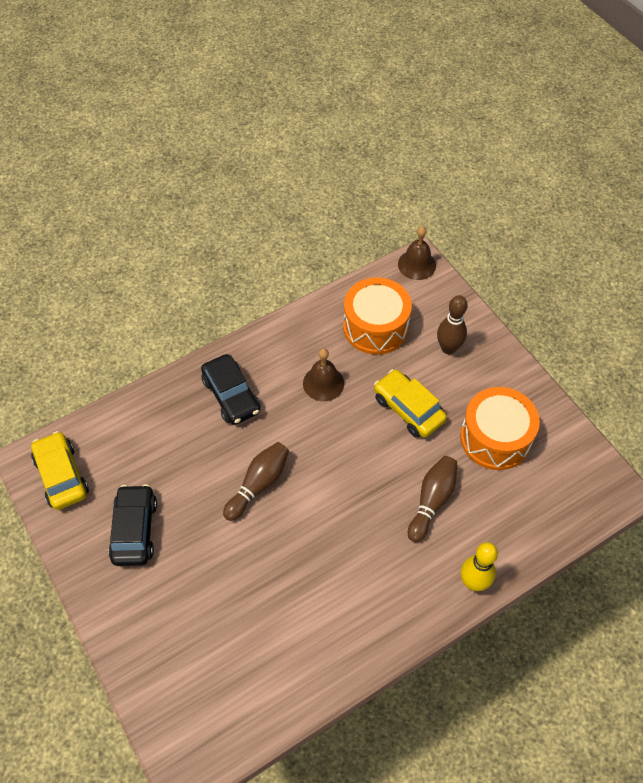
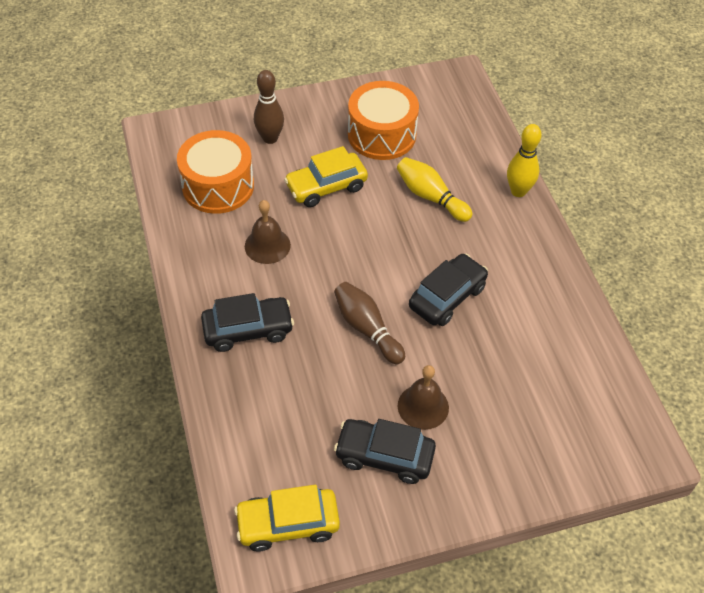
camera: 75 degrees left, 5 degrees down
brown bell [398,226,436,280] -> brown bell moved to [398,365,449,430]
brown bowling pin [408,456,457,542] -> yellow bowling pin [397,157,473,222]
none -> black car [409,253,488,326]

